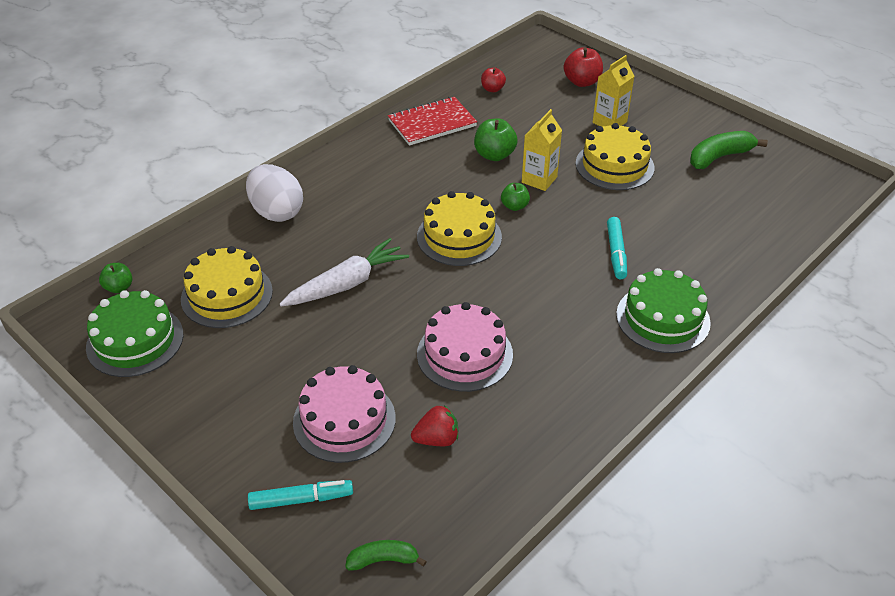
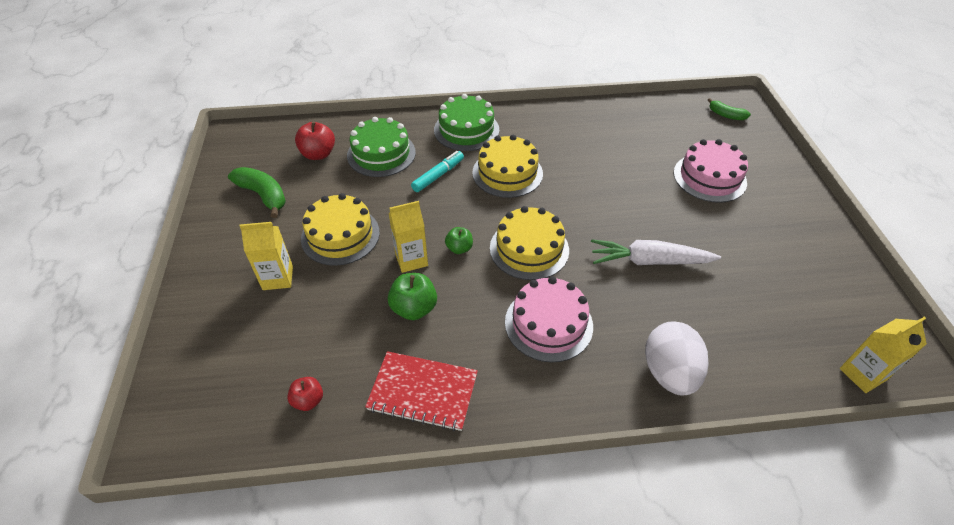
camera: 140 degrees left, 5 degrees up
green cake [86,290,183,377] -> green cake moved to [347,117,416,177]
green apple [99,263,132,293] -> yellow carton [840,317,927,393]
yellow cake [181,246,273,328] -> yellow cake moved to [472,135,543,198]
turquoise marker [248,480,353,510] -> none
red strawberry [411,405,458,446] -> none
pink cake [417,302,513,392] -> pink cake moved to [505,276,593,362]
red apple [564,47,603,87] -> red apple moved to [295,121,335,160]
green banana [690,131,768,169] -> green banana turned 150 degrees counterclockwise [228,167,286,218]

